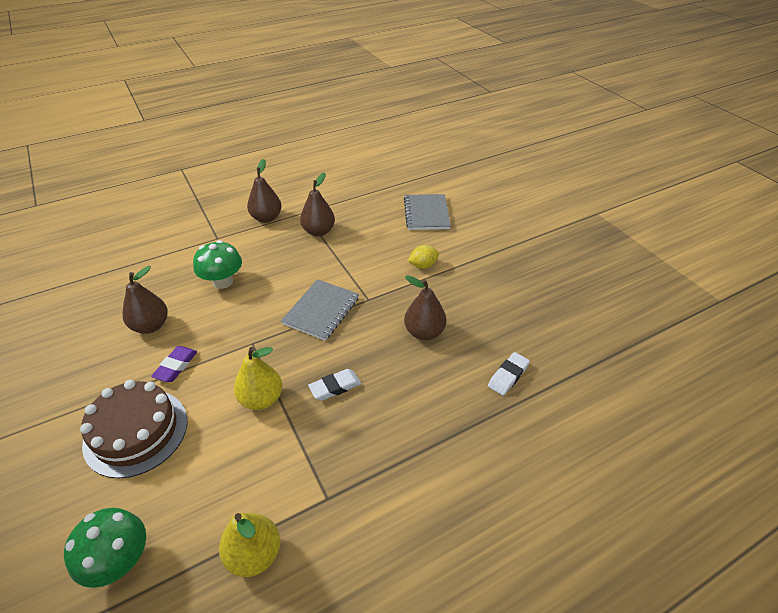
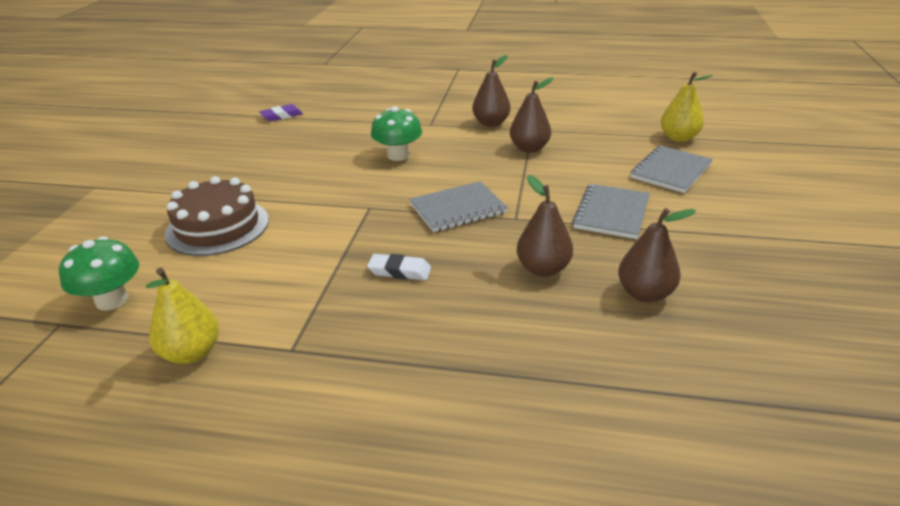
camera: 40 degrees right, 10 degrees down
brown pear [122,266,168,334] -> brown pear moved to [618,208,696,302]
purple eraser [151,346,197,382] -> purple eraser moved to [259,104,303,121]
yellow pear [234,347,283,410] -> yellow pear moved to [661,72,713,142]
yellow lemon [408,245,439,269] -> grey notebook [572,184,650,239]
white eraser [488,352,530,396] -> none

